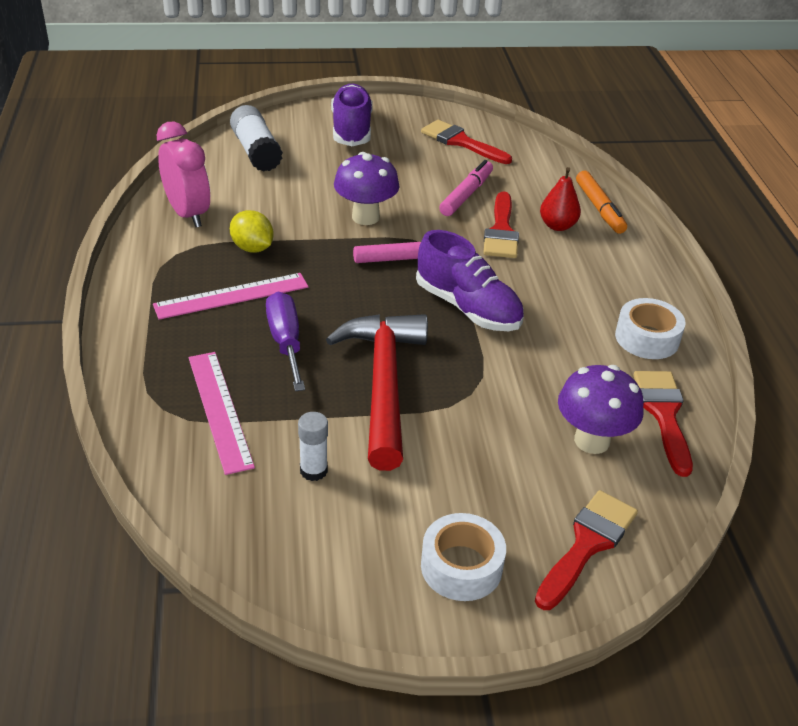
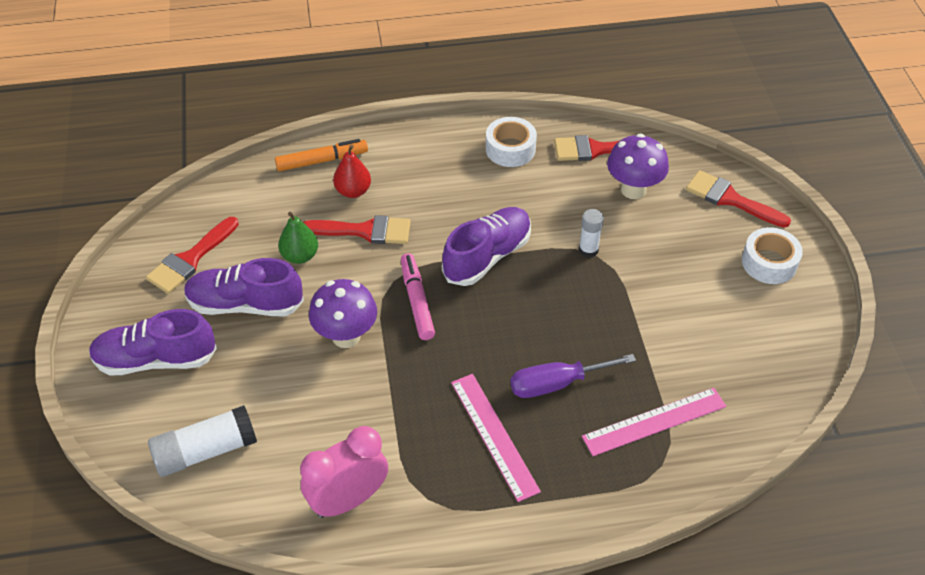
camera: 90 degrees left, 10 degrees up
yellow lemon [230,210,274,252] -> none
white glue stick [298,412,328,481] -> white glue stick moved to [579,209,604,258]
red hammer [326,314,428,471] -> none
pink marker [439,160,493,216] -> green pear [278,212,318,264]
none -> purple shoe [184,258,304,316]

